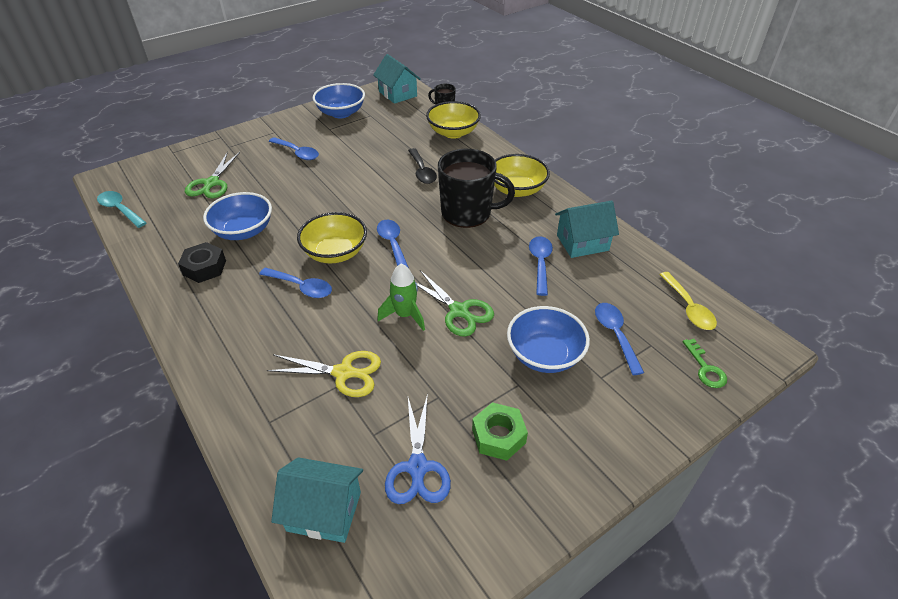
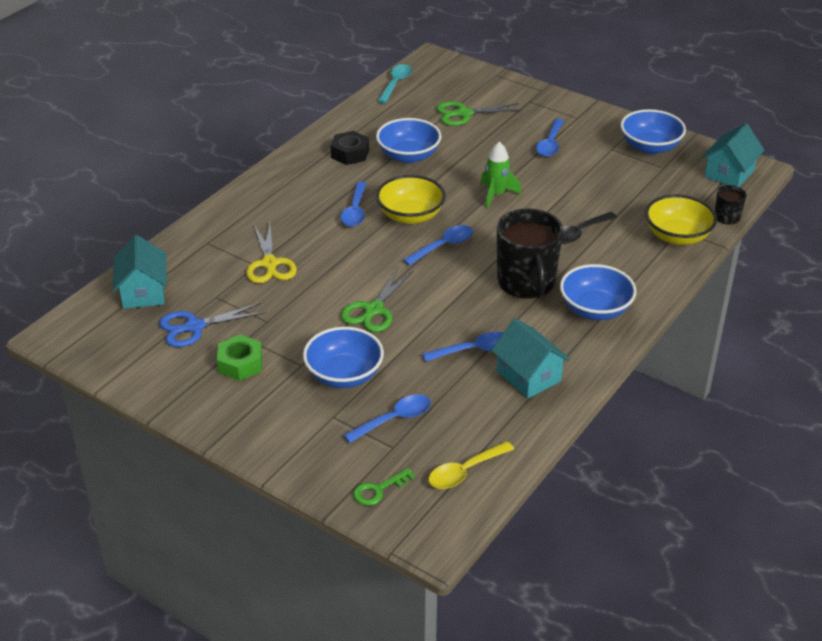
camera: 70 degrees right, 5 degrees down
green rocket [377,264,425,331] -> green rocket moved to [480,142,522,209]
yellow bowl [494,154,550,197] -> blue bowl [560,264,637,320]

